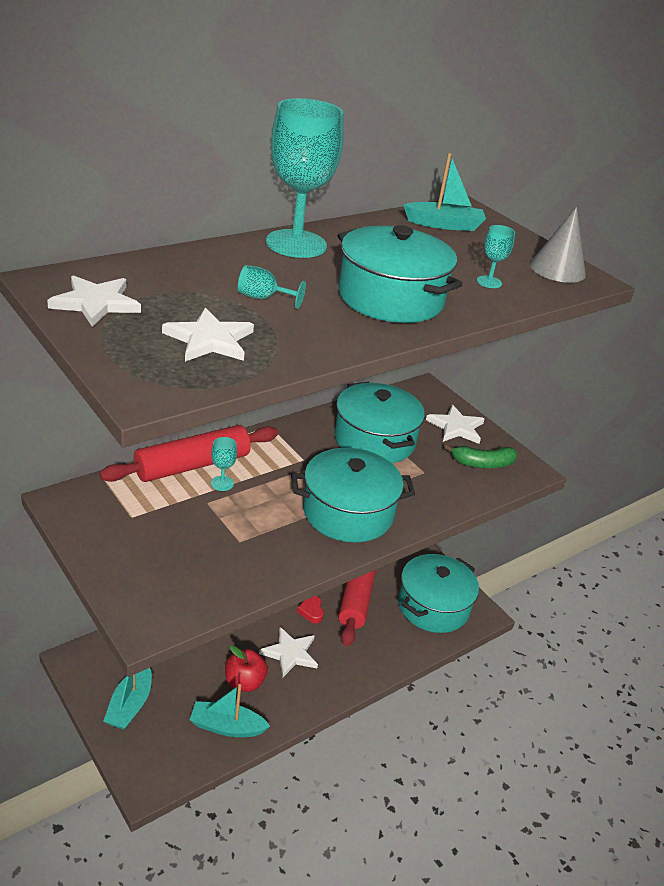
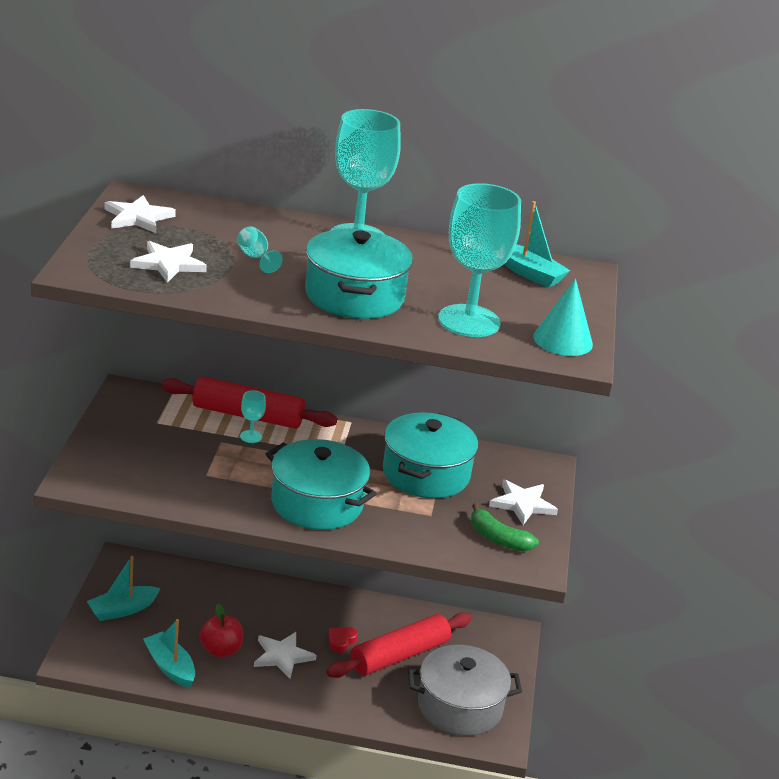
camera: 45 degrees right, 5 degrees down
turquoise pot [398,554,479,633] -> grey pot [408,645,522,736]
turquoise goblet [477,225,515,288] -> turquoise goblet [438,183,521,337], size x2.44
grey cone [530,207,586,283] -> turquoise cone [533,278,593,356]

